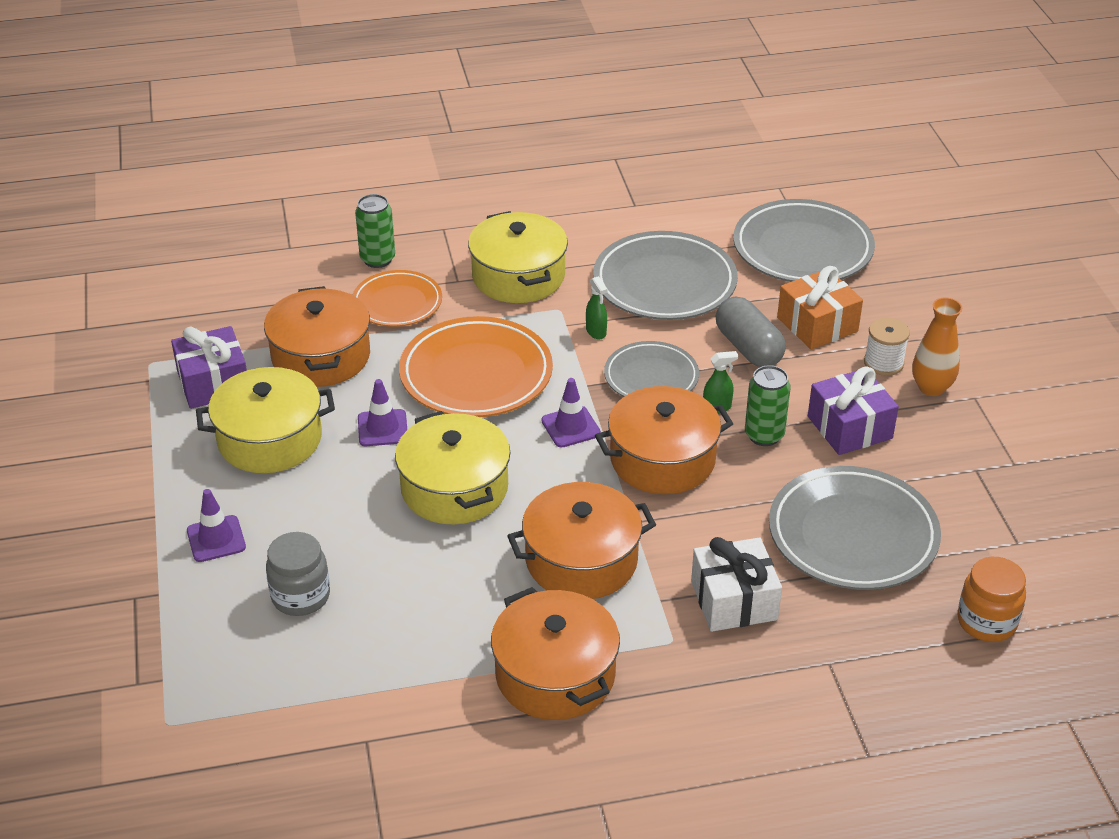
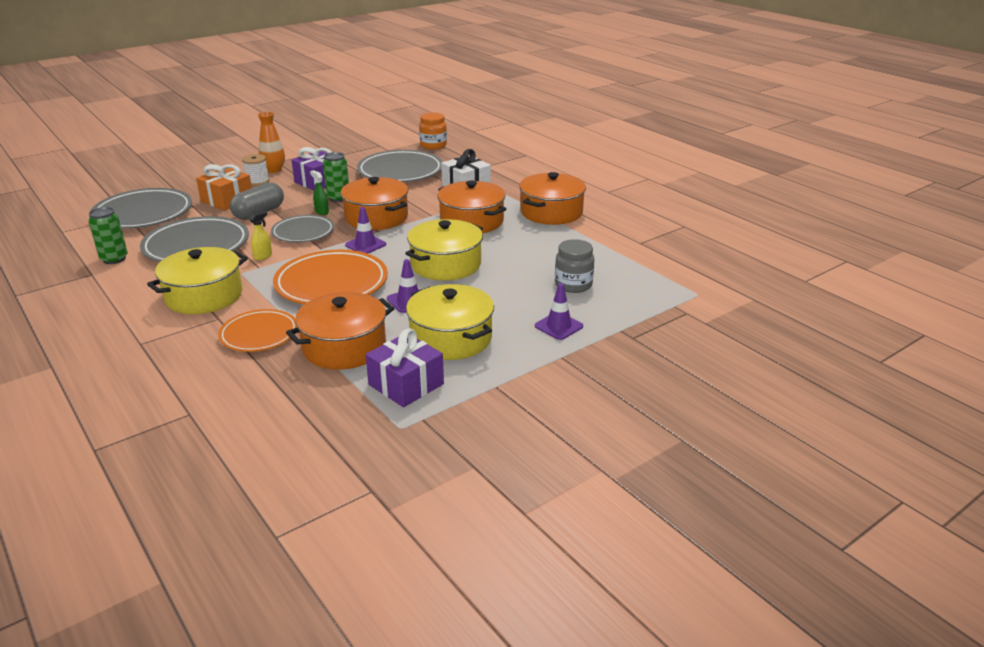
camera: 115 degrees left, 10 degrees down
green can [355,194,395,268] -> green can moved to [88,207,128,264]
green spray bottle [586,276,608,339] -> yellow spray bottle [249,211,272,260]

